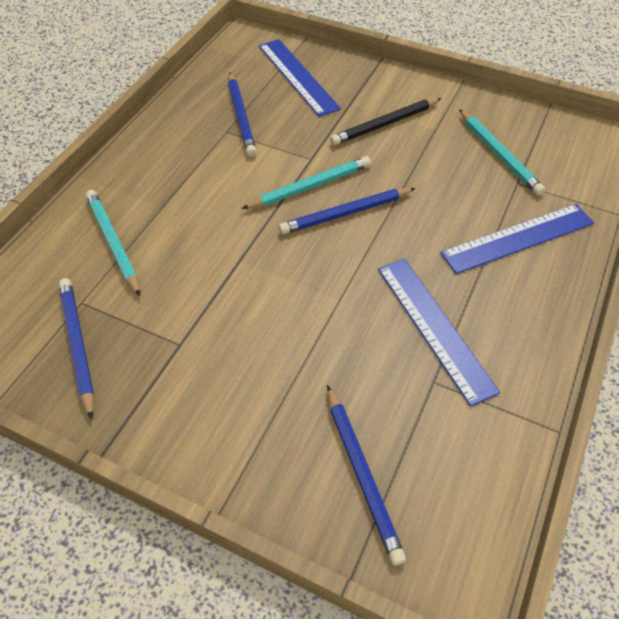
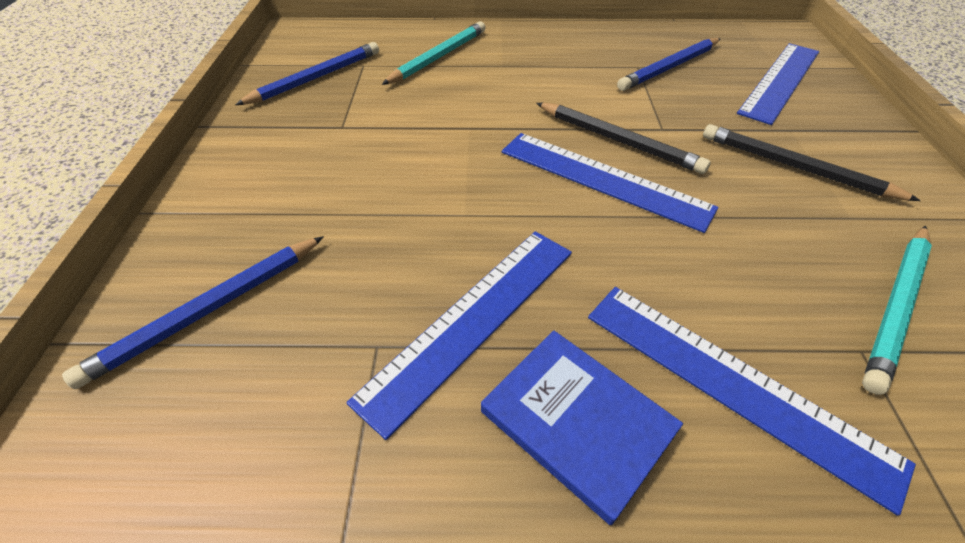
camera: 65 degrees right, 5 degrees down
turquoise pencil [241,156,371,209] -> black pencil [536,103,711,174]
blue pencil [279,188,416,234] -> blue ruler [502,133,718,233]
none -> blue book [481,330,683,525]

